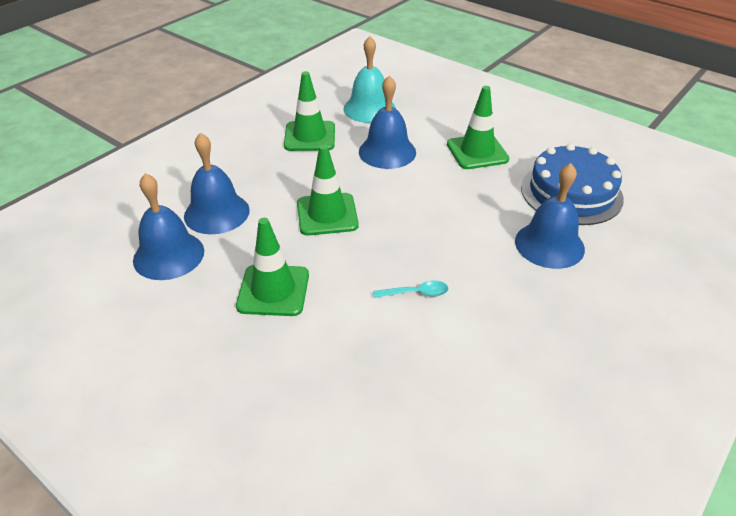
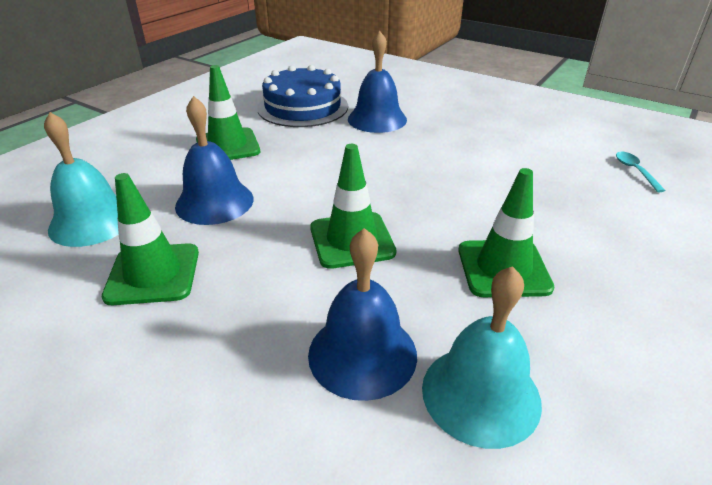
camera: 95 degrees left, 5 degrees down
blue bell [133,173,204,280] -> turquoise bell [422,266,542,449]
turquoise spoon [373,280,448,298] -> turquoise spoon moved to [616,152,666,192]

